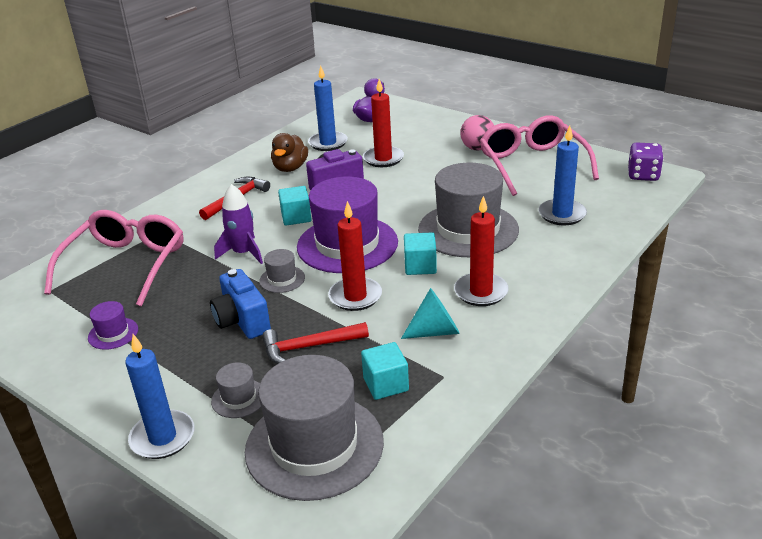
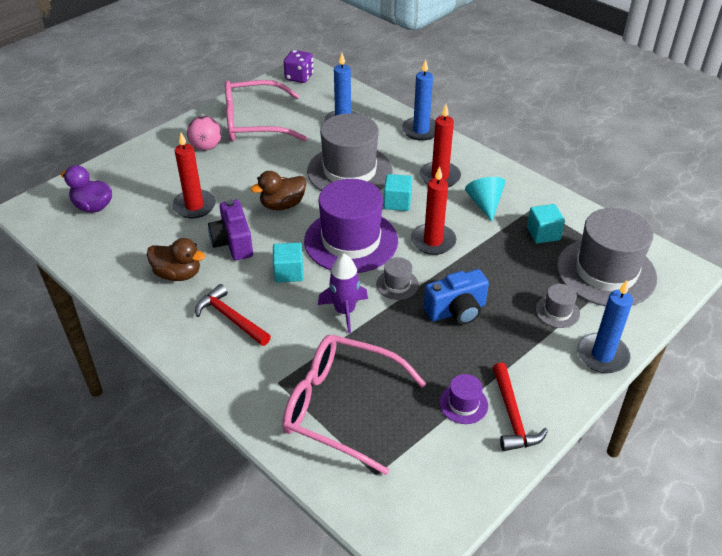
camera: 85 degrees left, 10 degrees up
red hammer [262,322,369,364] -> red hammer moved to [493,363,548,451]
blue candle [308,65,348,151] -> blue candle moved to [402,59,436,141]
none -> brown duck [251,171,306,210]

